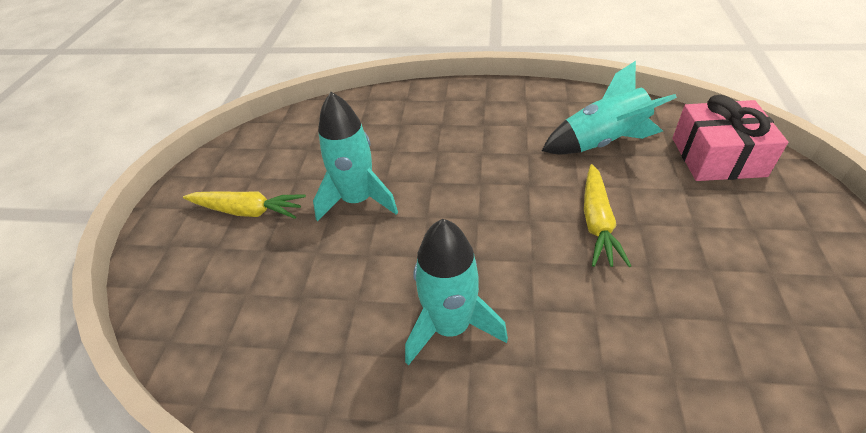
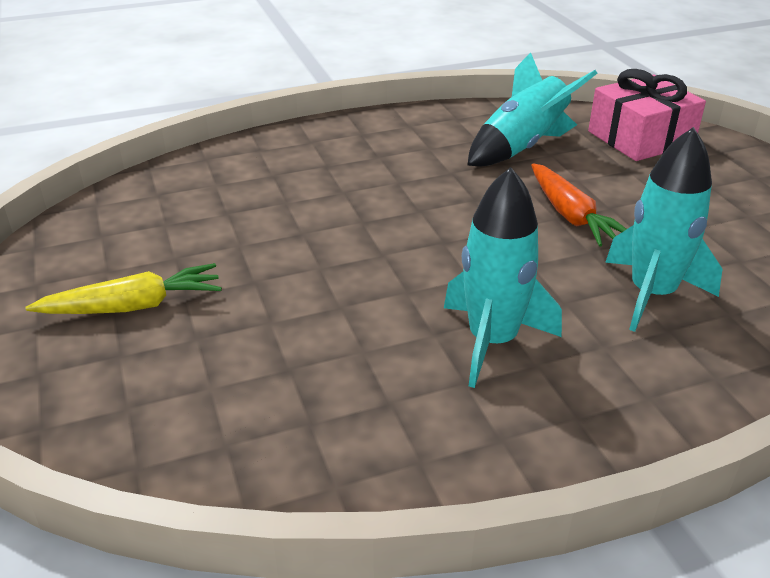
camera: 30 degrees left, 10 degrees down
turquoise rocket [313,92,398,222] -> turquoise rocket moved to [605,127,723,332]
yellow carrot [584,164,631,267] -> orange carrot [531,163,627,247]

